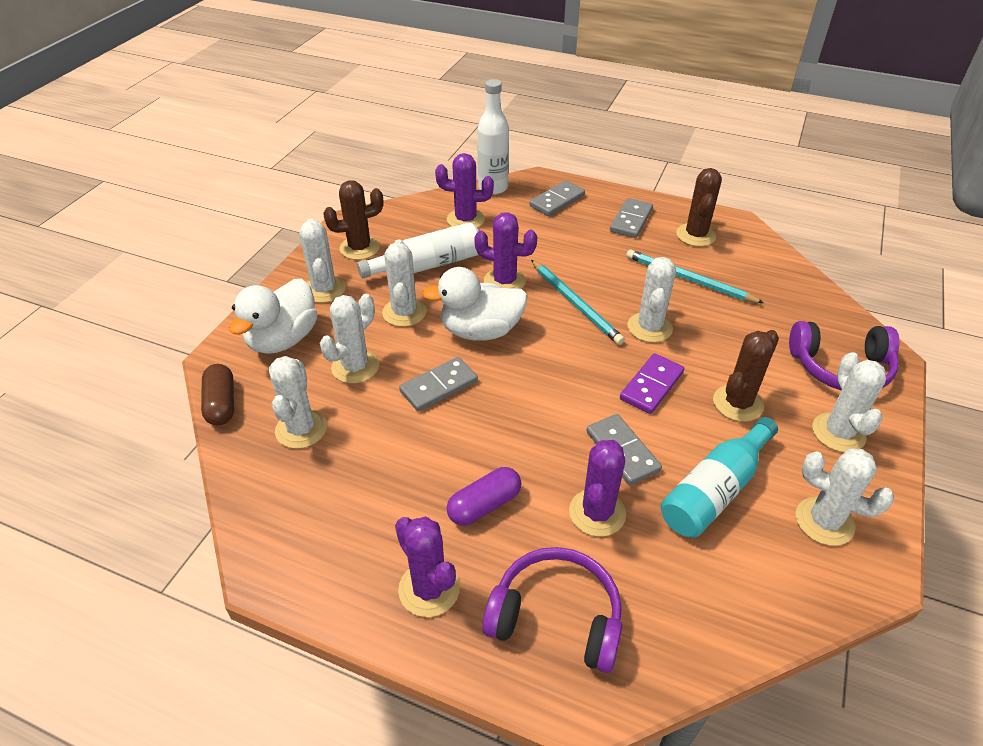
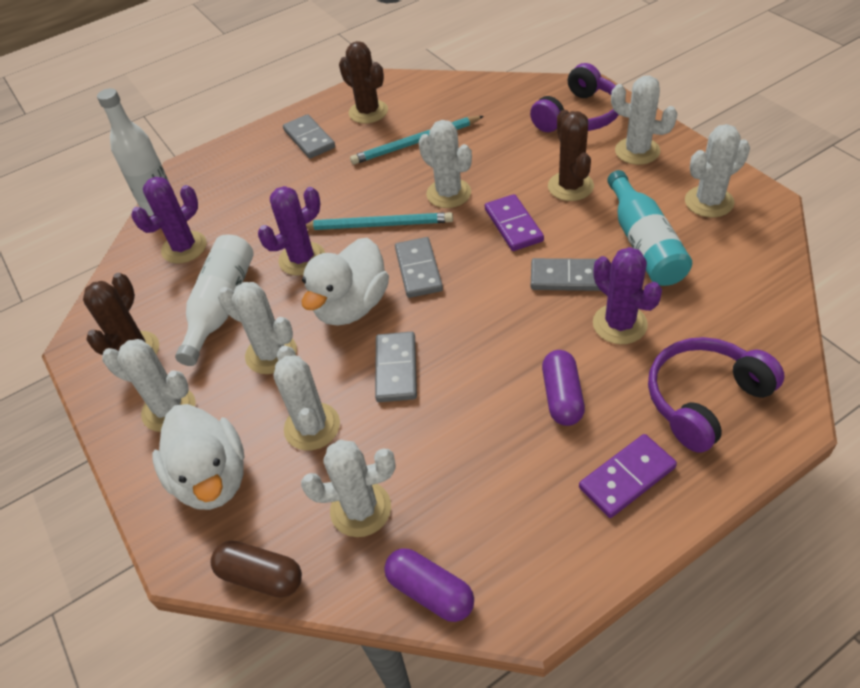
camera: 50 degrees left, 5 degrees up
white cactus [269,356,327,449] -> white cactus turned 45 degrees counterclockwise [301,440,396,537]
purple cactus [395,517,460,617] -> purple domino [579,434,677,518]
grey domino [529,180,585,216] -> grey domino moved to [395,237,443,298]
none -> purple capsule [384,548,474,622]

